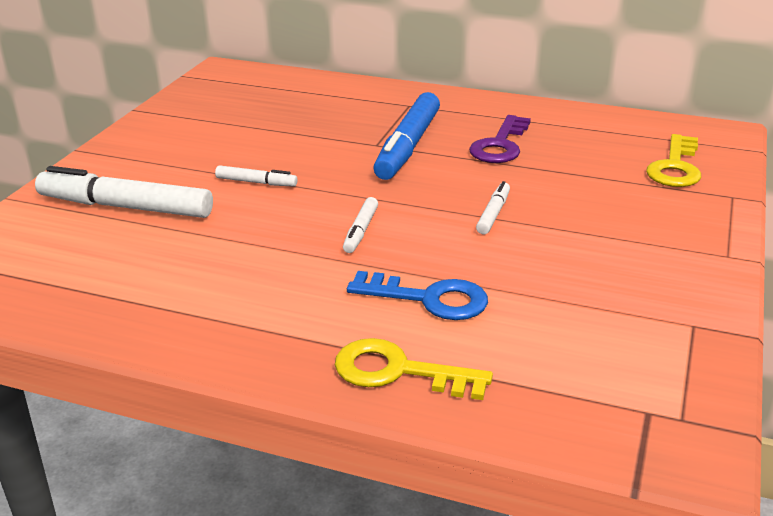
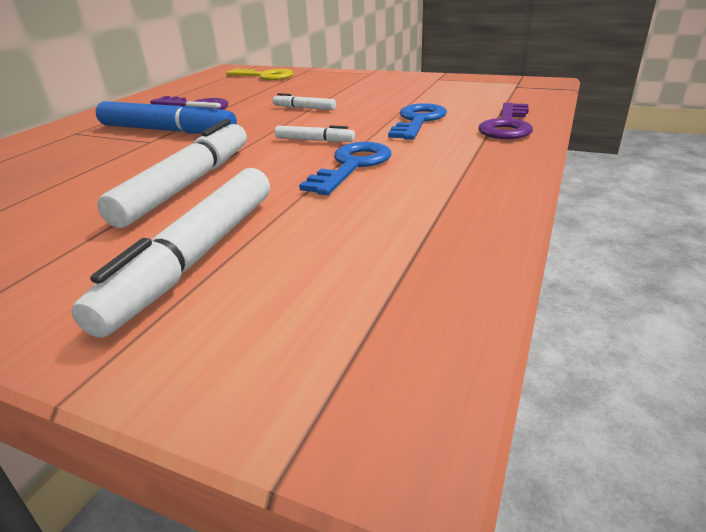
camera: 85 degrees left, 0 degrees up
white marker [215,165,298,187] -> white marker [97,119,247,228], size x2.09
yellow key [335,338,493,400] -> purple key [478,103,533,139]
none -> blue key [299,142,391,195]

